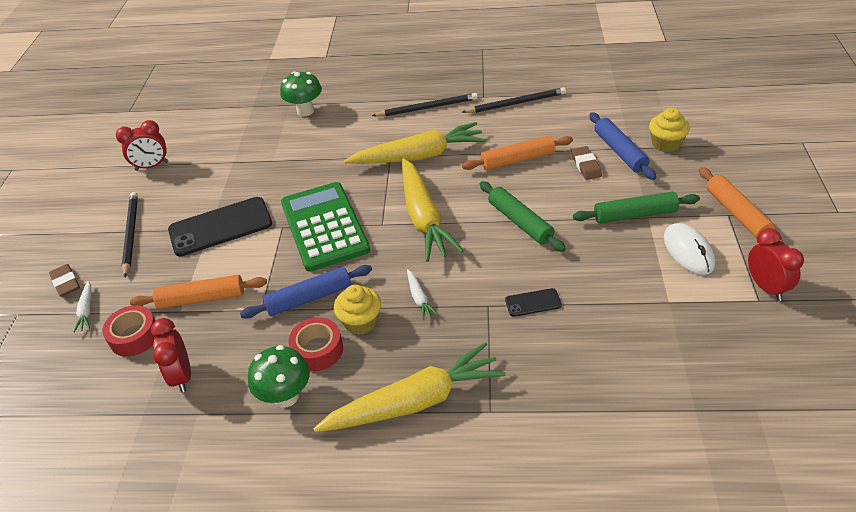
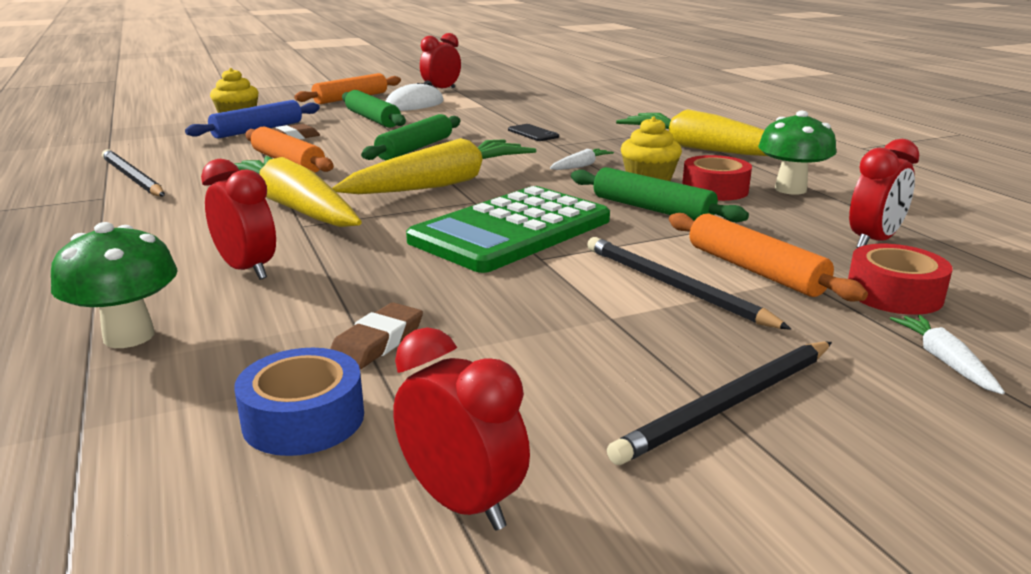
camera: 120 degrees left, 20 degrees down
brown eraser [49,264,80,297] -> brown eraser moved to [330,302,423,369]
white carrot [73,281,91,333] -> white carrot turned 60 degrees counterclockwise [890,315,1005,395]
black phone [168,197,272,256] -> none
blue rolling pin [240,265,372,319] -> green rolling pin [571,167,749,222]
black pencil [372,93,478,117] -> black pencil moved to [587,237,792,330]
none -> red clock [201,159,276,280]
none -> blue tape [234,348,364,456]

